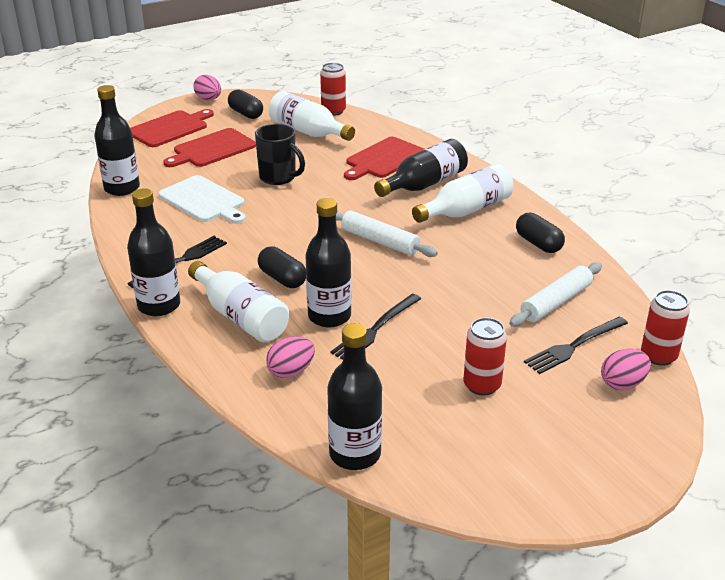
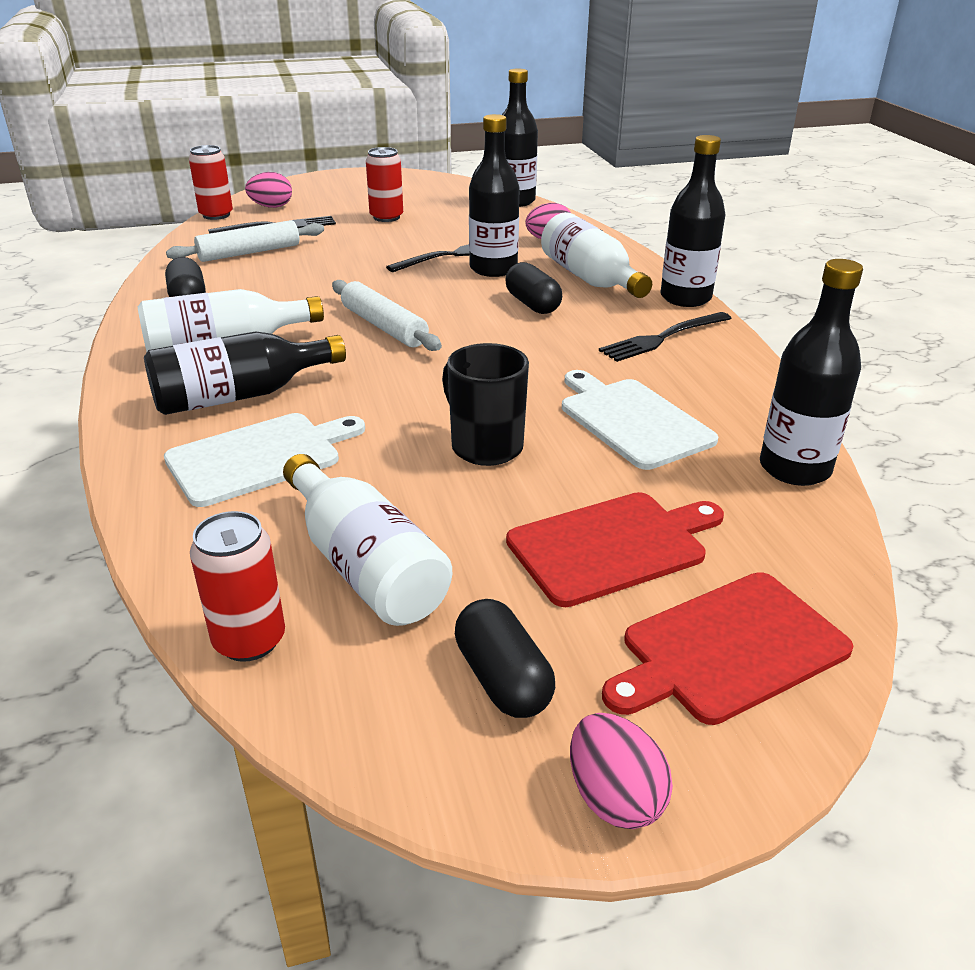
camera: 165 degrees left, 0 degrees up
red cutting board [344,137,424,180] -> white cutting board [164,413,365,507]

